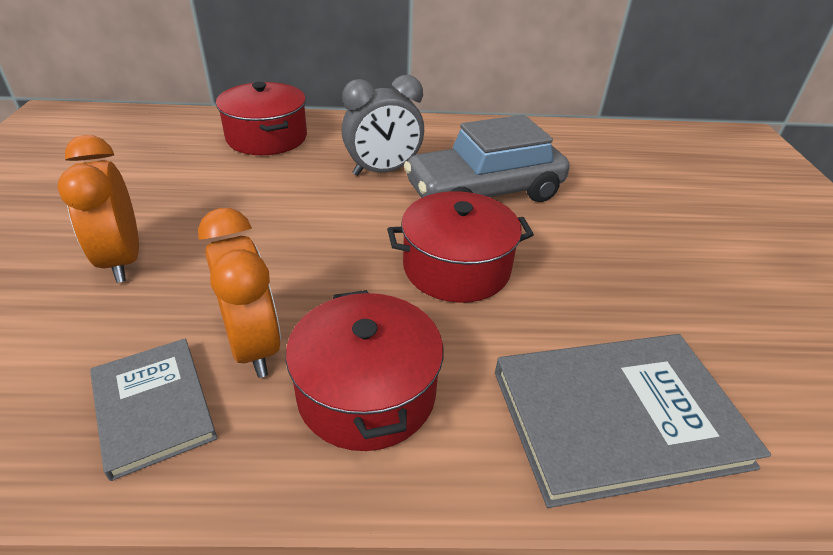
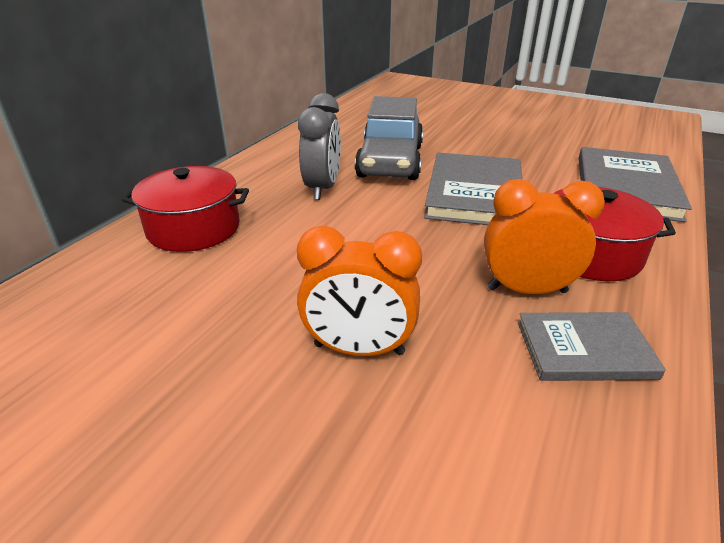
camera: 60 degrees left, 5 degrees down
red pot [387,191,534,303] -> grey book [424,152,522,225]

